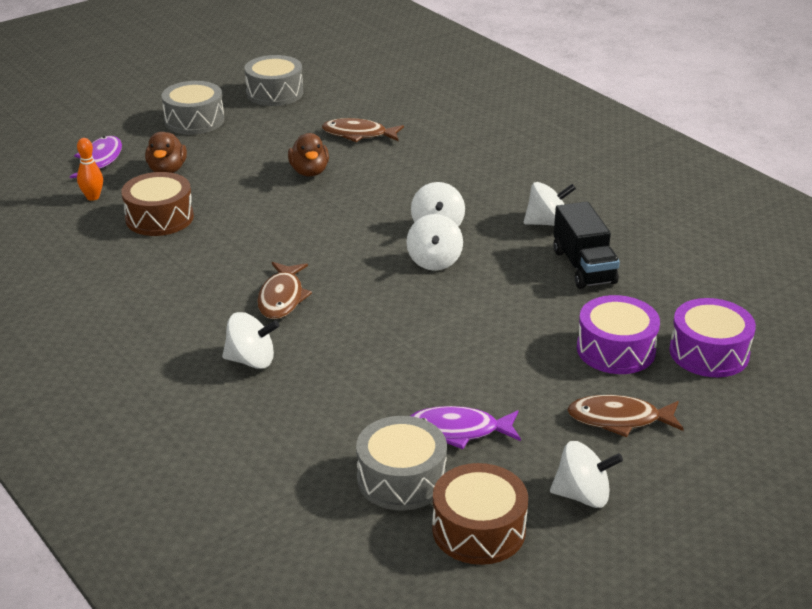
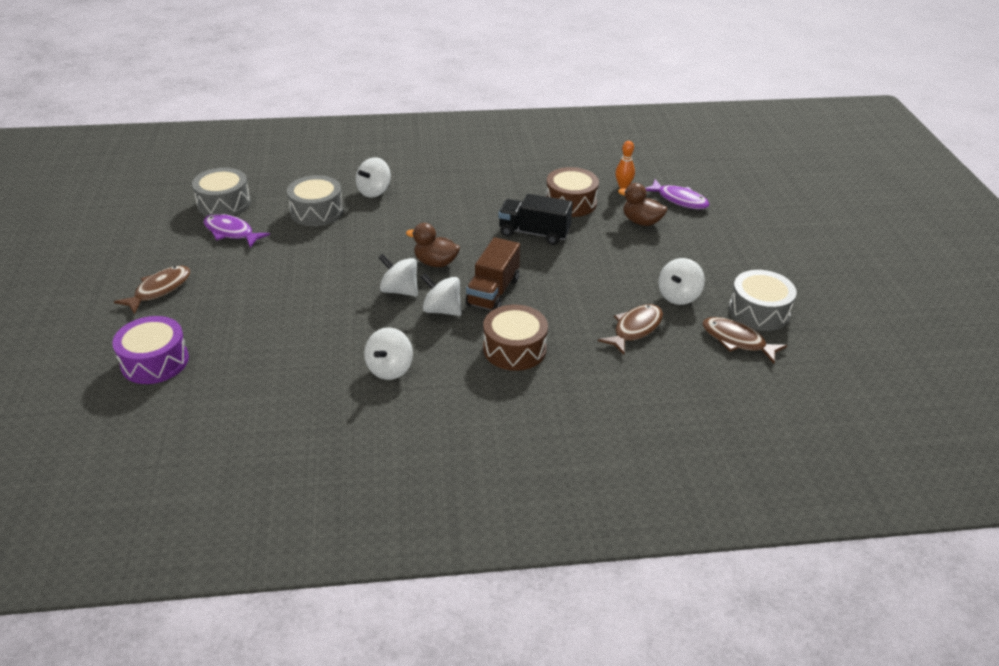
camera: 120 degrees right, 5 degrees up
grey drum [162,81,224,135] -> grey drum moved to [287,175,344,226]
brown fish [257,262,312,319] -> brown fish moved to [702,317,787,363]
brown duck [288,133,329,176] -> brown duck moved to [406,223,460,267]
purple fish [410,406,521,449] -> purple fish turned 90 degrees counterclockwise [204,214,270,248]
brown drum [432,463,528,565] -> brown drum moved to [483,304,548,371]
white spinning top [550,441,623,508] -> white spinning top moved to [658,258,705,305]
black truck [554,202,620,289] -> black truck moved to [498,194,573,245]
purple drum [577,295,660,374] -> none
none -> brown truck [465,237,520,310]

